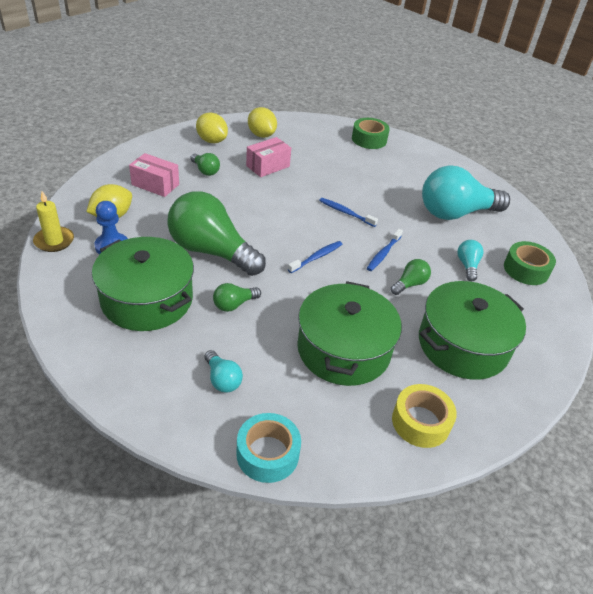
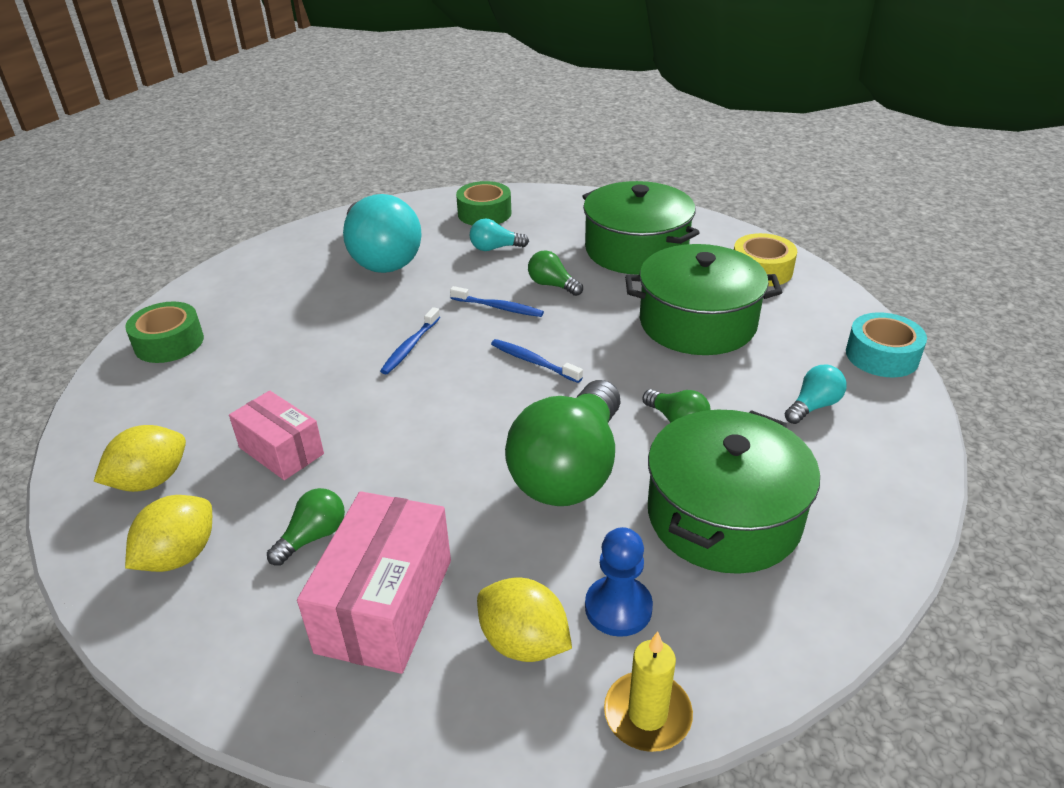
camera: 95 degrees left, 5 degrees down
pink box [129,153,179,197] -> pink box [297,491,451,674], size x1.54

